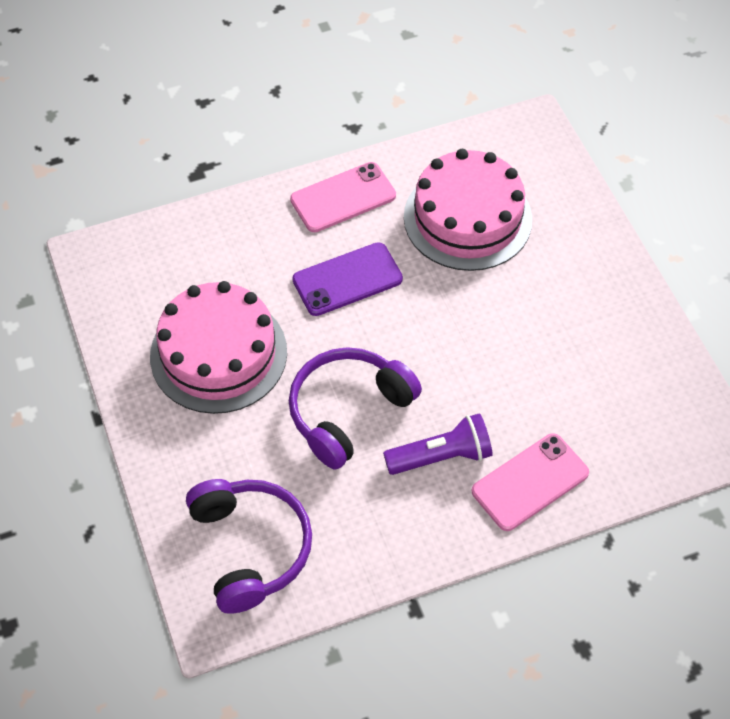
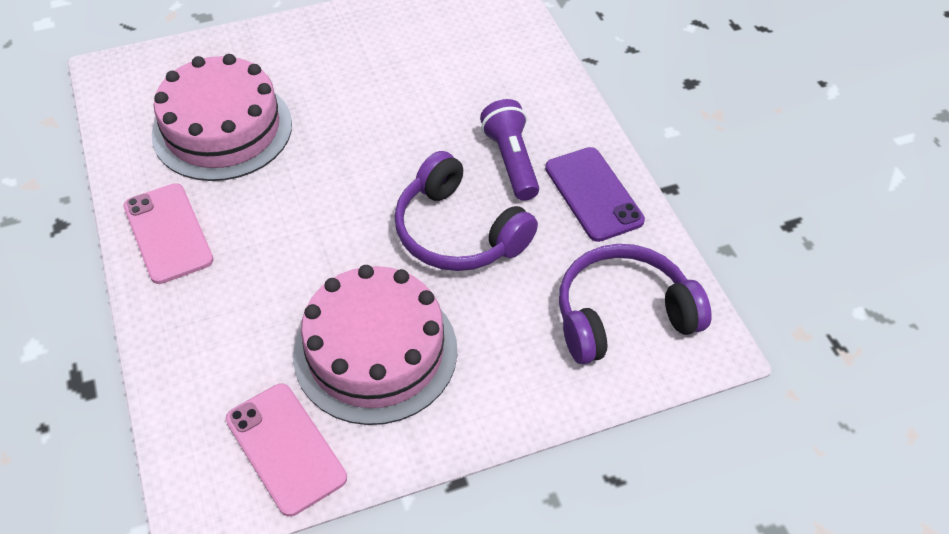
camera: 90 degrees left, 5 degrees down
purple phone [293,242,403,316] -> purple phone moved to [545,147,645,242]
pink phone [472,433,589,531] -> pink phone moved to [226,384,347,517]

